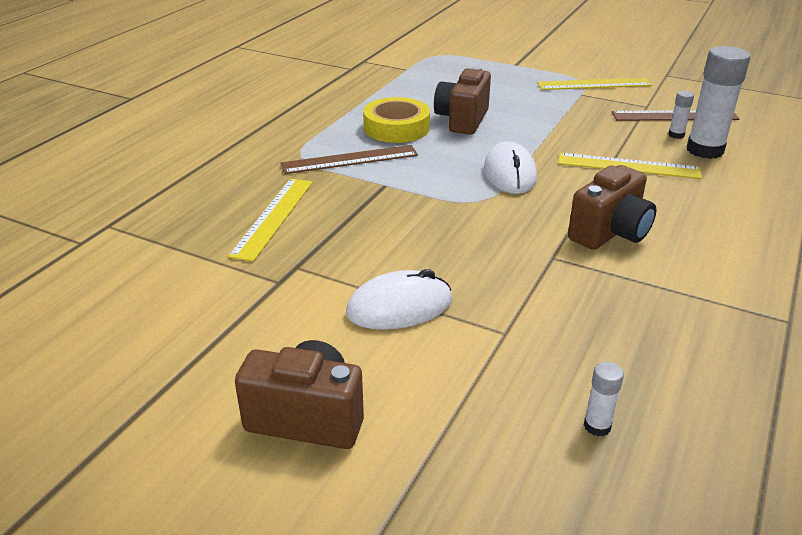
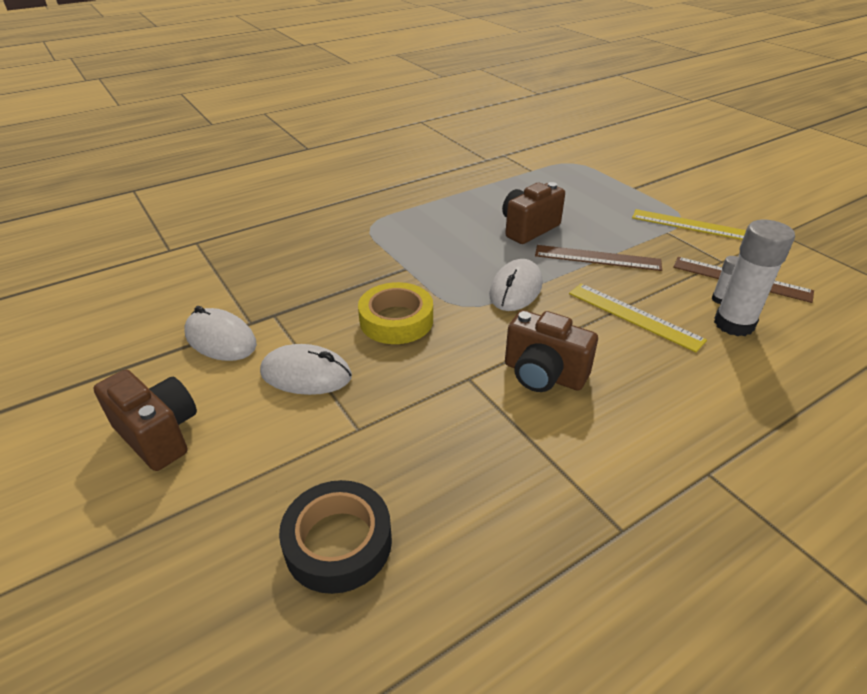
camera: 30 degrees right, 5 degrees up
yellow ruler [228,178,313,262] -> none
brown ruler [281,145,418,174] -> brown ruler moved to [535,245,662,271]
yellow tape [363,97,430,143] -> yellow tape moved to [358,282,433,344]
brown camera [568,165,656,250] -> brown camera turned 45 degrees clockwise [505,310,598,392]
white glue stick [584,362,624,436] -> black tape [279,480,392,594]
none -> white mouse [184,306,257,361]

